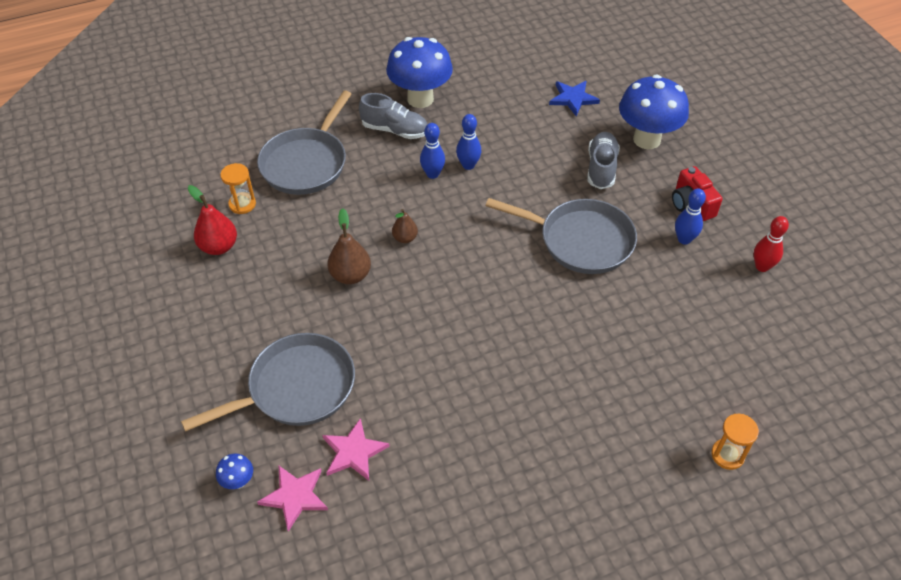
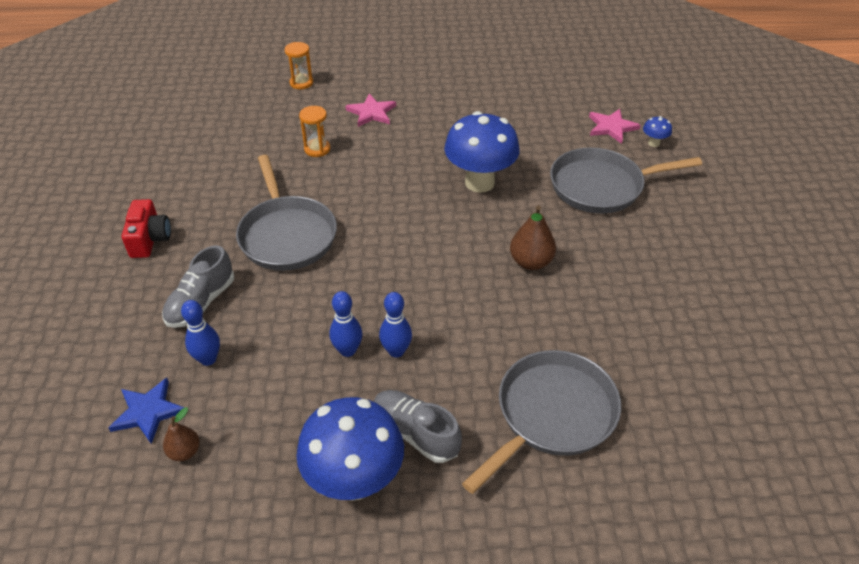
camera: 160 degrees left, 5 degrees down
red pear [188,185,237,255] -> none
orange hourglass [220,163,256,214] -> orange hourglass moved to [299,106,330,157]
pink star [322,418,390,481] -> pink star moved to [345,94,396,127]
brown pear [392,209,418,243] -> brown pear moved to [163,407,200,461]
grey pan [485,198,637,274] -> grey pan turned 150 degrees counterclockwise [236,155,337,271]
blue mushroom [619,75,689,149] -> blue mushroom moved to [444,111,520,193]
blue bowling pin [675,189,706,245] -> blue bowling pin moved to [181,300,220,366]
red bowling pin [754,216,789,272] -> none

